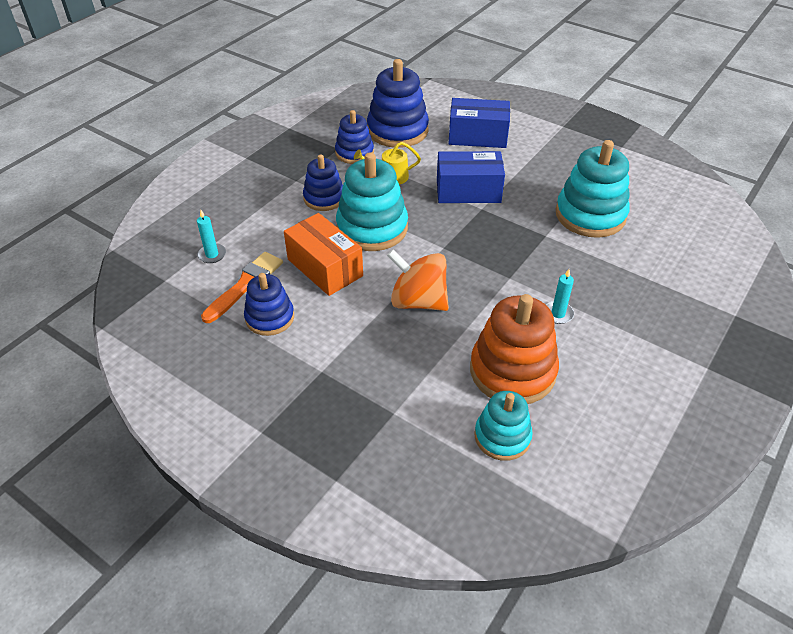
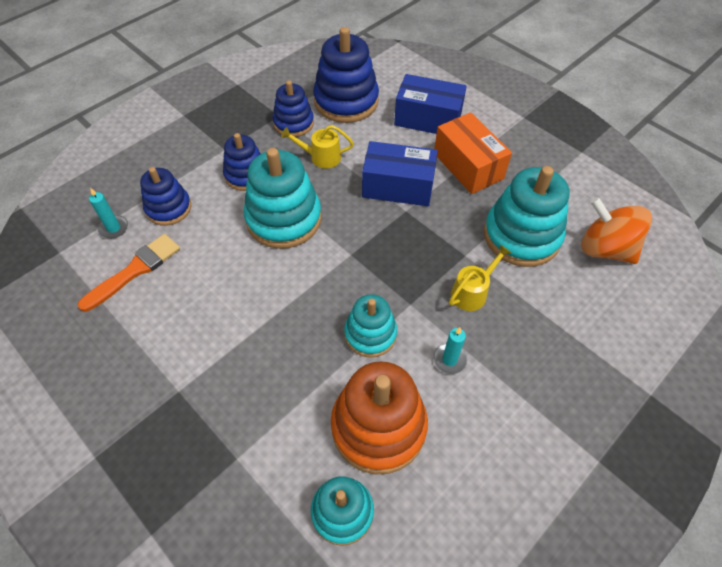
camera: 10 degrees right, 10 degrees up
blue stacking toy [244,273,294,336] -> blue stacking toy moved to [140,167,191,226]
orange box [284,213,363,296] -> orange box moved to [434,112,512,194]
orange spinning top [387,250,449,311] -> orange spinning top moved to [581,197,652,264]
none -> turquoise stacking toy [344,294,397,358]
none -> yellow watering can [449,245,511,311]

